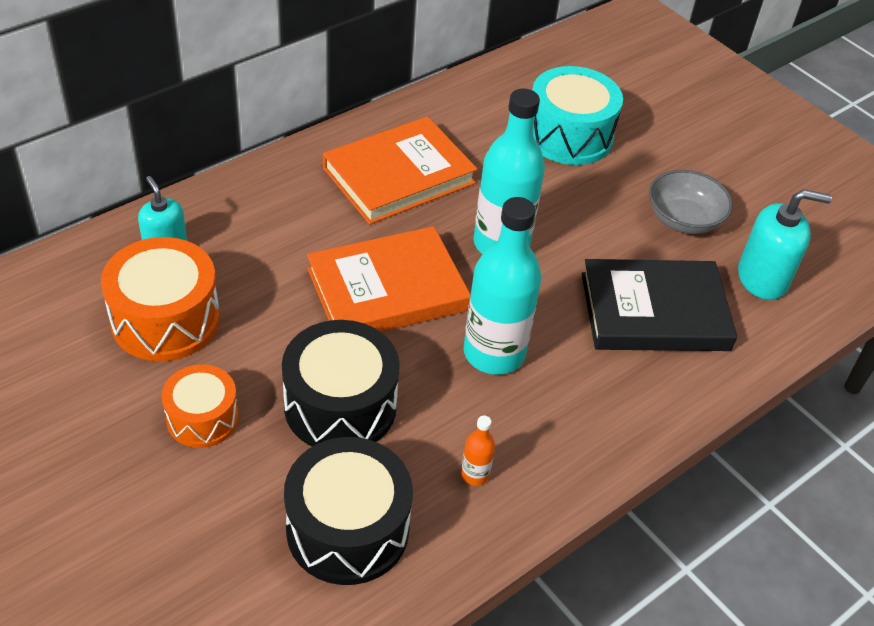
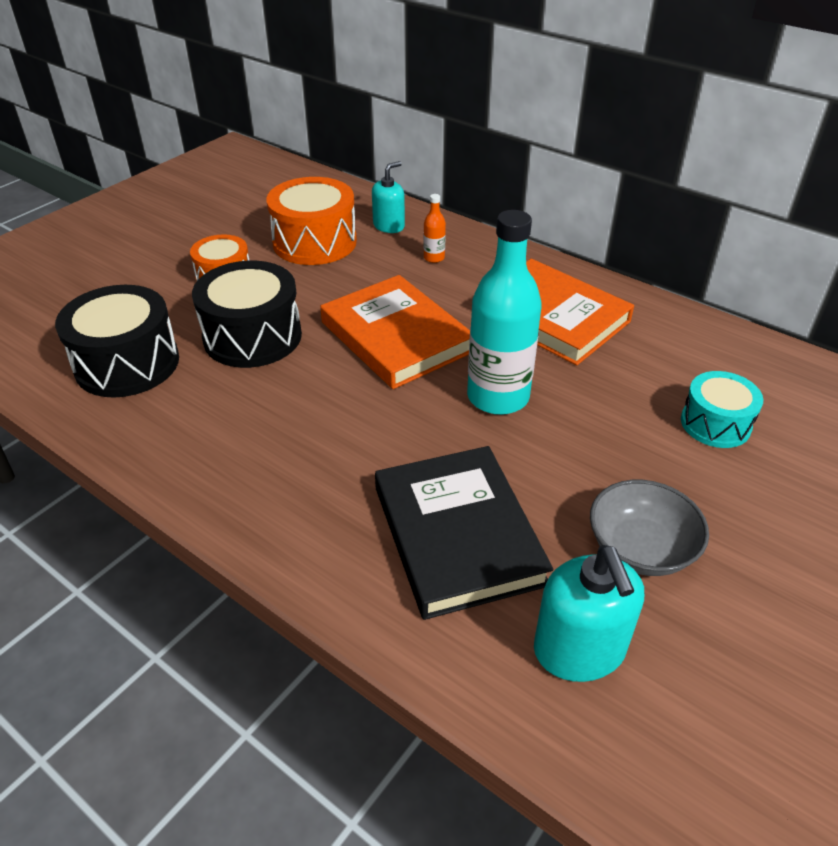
camera: 80 degrees right, 5 degrees down
orange bottle [461,416,495,486] -> orange bottle moved to [424,194,446,263]
turquoise bottle [464,197,542,375] -> none
turquoise drum [532,66,623,165] -> turquoise drum [681,371,763,448], size x0.62

